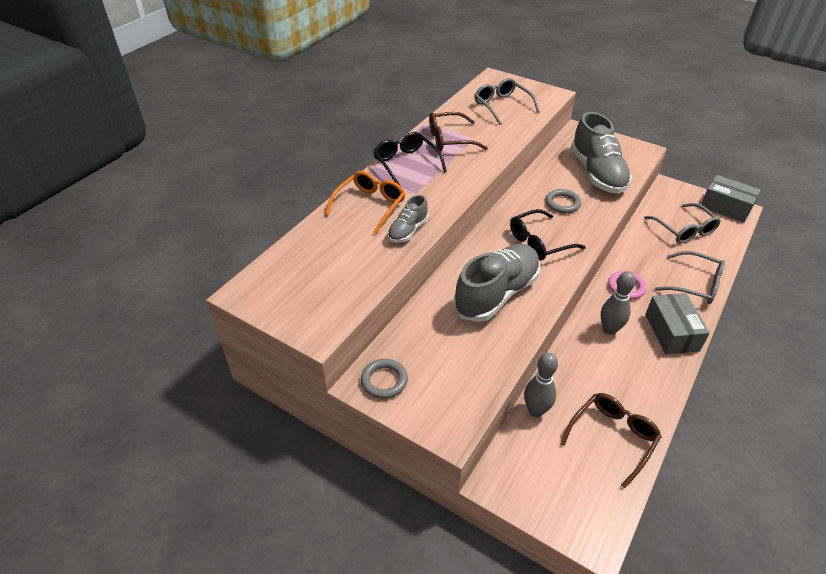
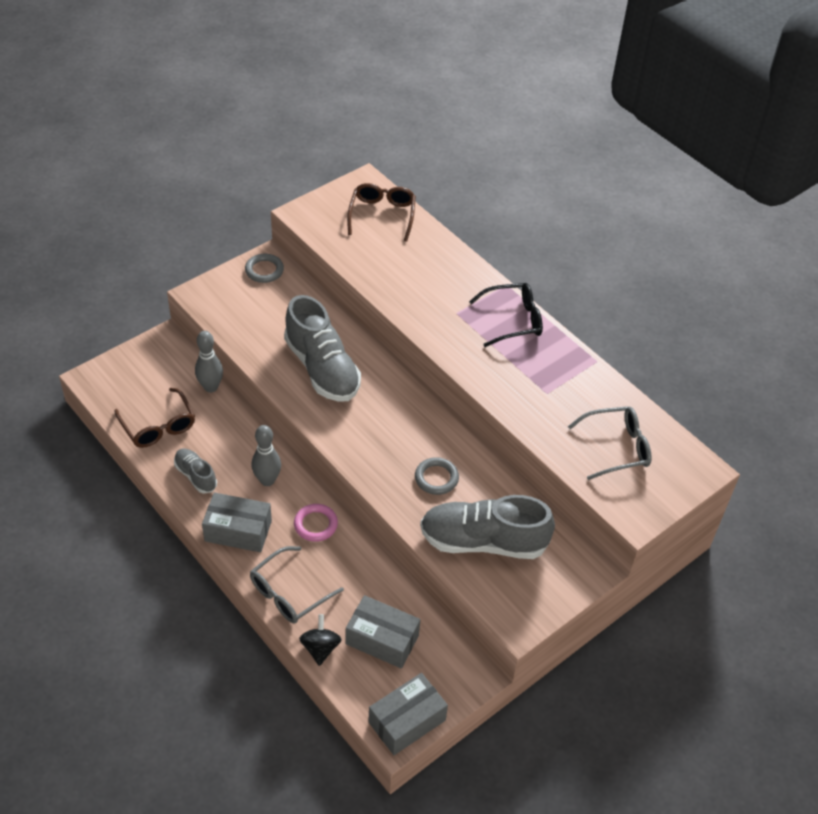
camera: 105 degrees right, 5 degrees up
orange glasses [325,171,405,234] -> none
grey shoe [388,195,428,243] -> grey shoe moved to [174,449,217,494]
brown glasses [429,112,488,151] -> brown glasses moved to [347,183,416,242]
black glasses [510,209,586,261] -> none
grey glasses [644,203,721,244] -> grey box [346,595,420,668]
none -> black spinning top [299,614,342,666]

